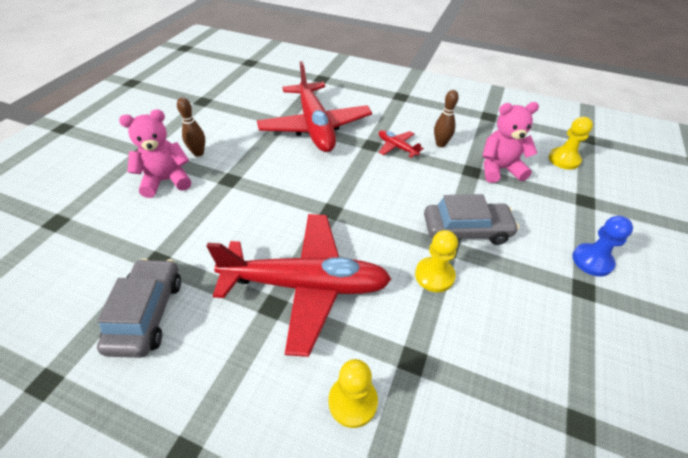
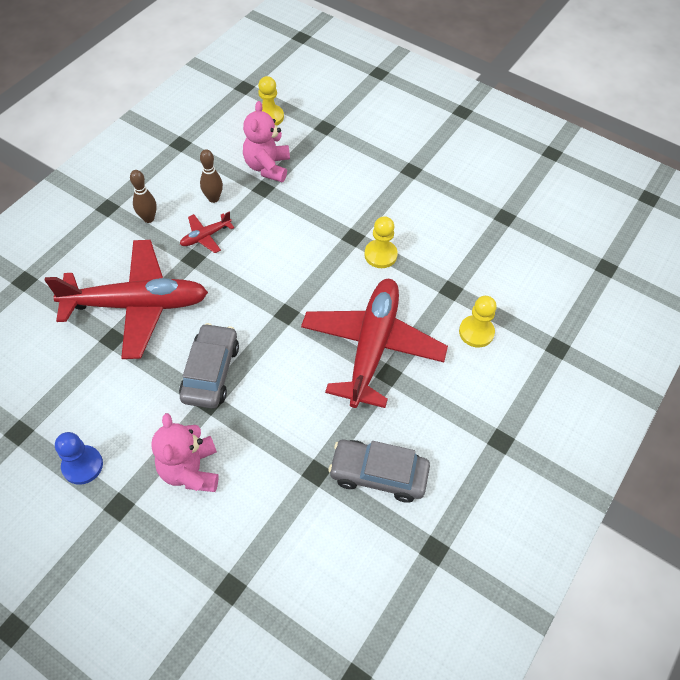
camera: 80 degrees left, 10 degrees up
brown bowling pin [177,97,205,157] -> brown bowling pin moved to [130,170,157,223]
grey car [424,194,519,245] -> grey car moved to [179,323,239,409]
blue pawn [572,216,633,277] -> blue pawn moved to [55,432,103,485]

